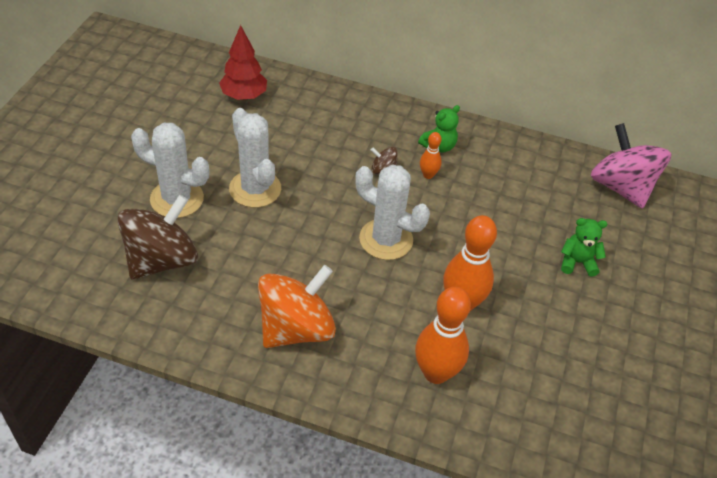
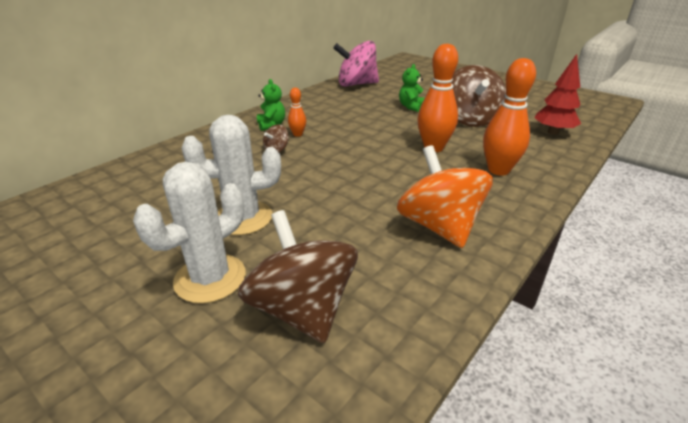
camera: 65 degrees left, 15 degrees down
red tree [219,25,267,100] -> red tree moved to [534,54,581,135]
white cactus [355,165,430,260] -> none
none -> brown spinning top [451,65,506,127]

